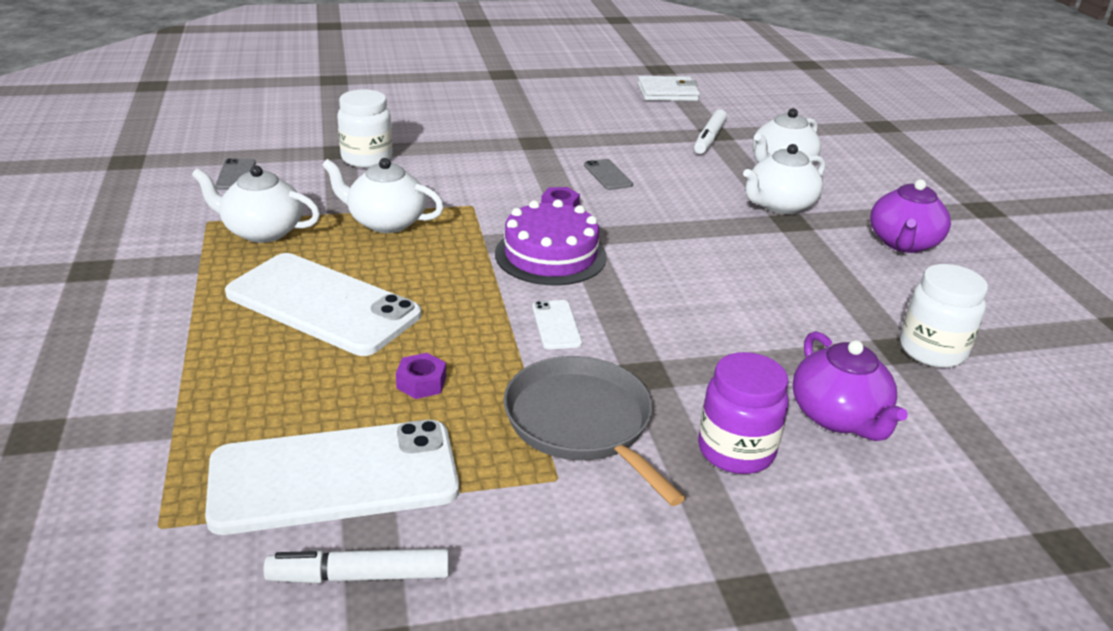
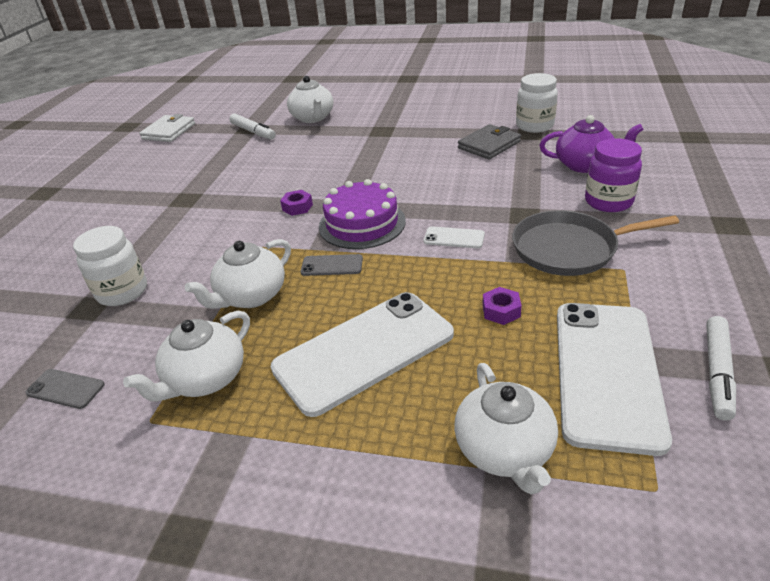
camera: 60 degrees left, 5 degrees up
grey phone [584,159,633,190] -> grey phone moved to [301,254,363,276]
white teapot [743,144,825,214] -> white teapot moved to [454,363,558,495]
purple teapot [870,179,951,253] -> none
none -> grey wallet [458,124,521,159]

